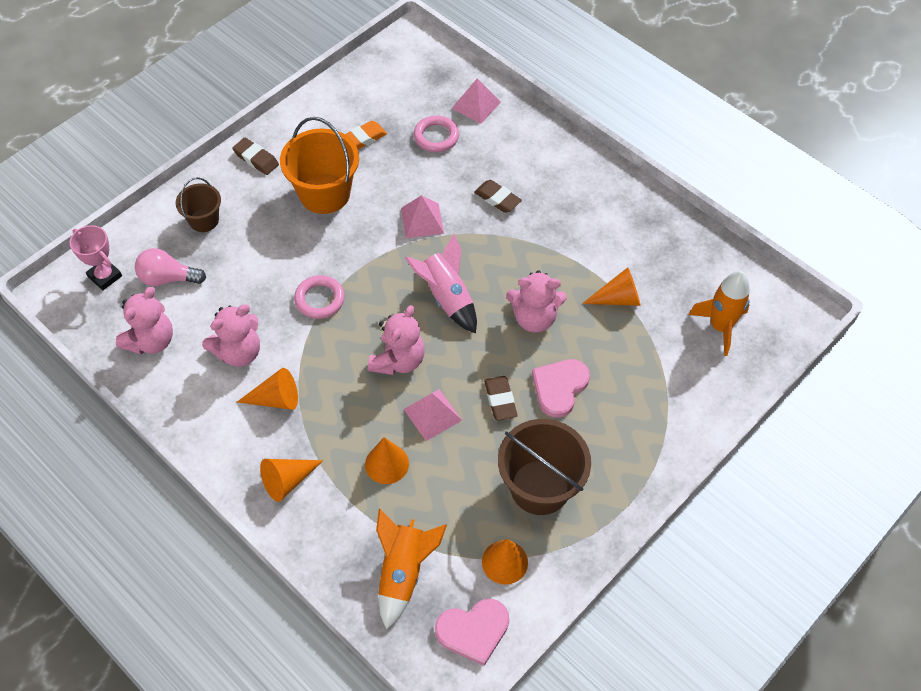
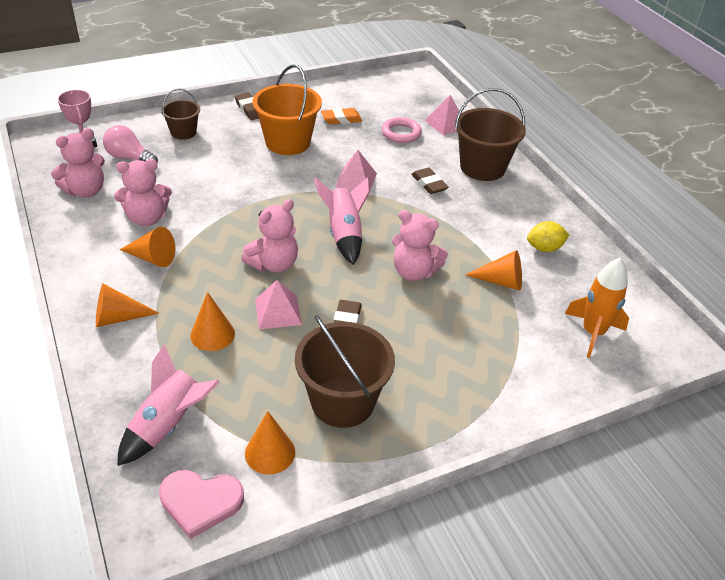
camera: 20 degrees right, 15 degrees down
pink ring [294,275,345,319] -> none
orange rocket [376,509,447,629] -> pink rocket [117,344,219,466]
pink heart [532,359,590,418] -> none
none -> brown bucket [455,88,526,181]
none -> yellow lemon [527,221,569,252]

